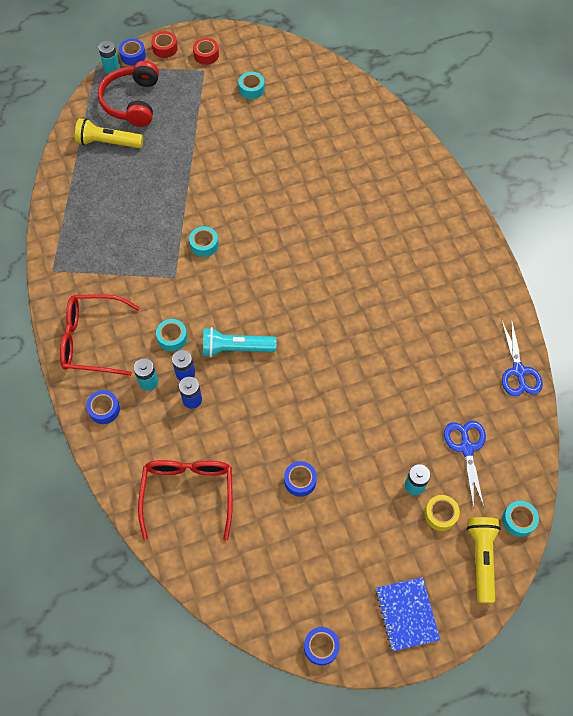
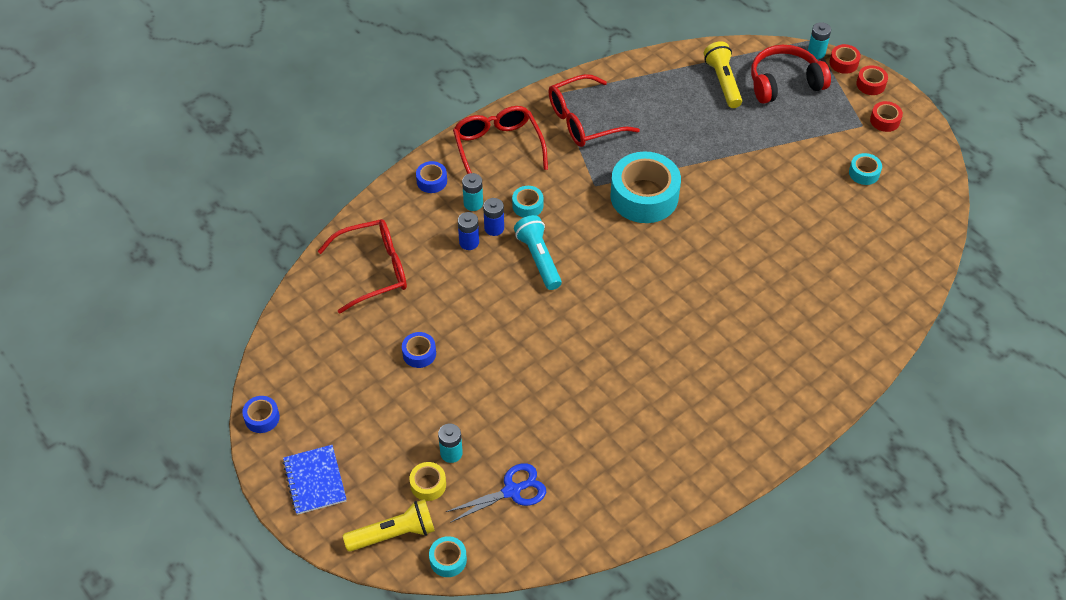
camera: 70 degrees right, 10 degrees down
blue tape [119,39,146,66] -> red tape [829,44,861,74]
turquoise tape [189,226,219,257] -> turquoise tape [610,152,681,223], size x2.21
blue notebook [375,577,440,651] -> blue notebook turned 75 degrees counterclockwise [282,445,347,515]
blue scissors [501,318,543,396] -> none
none -> red glasses [548,74,640,147]

